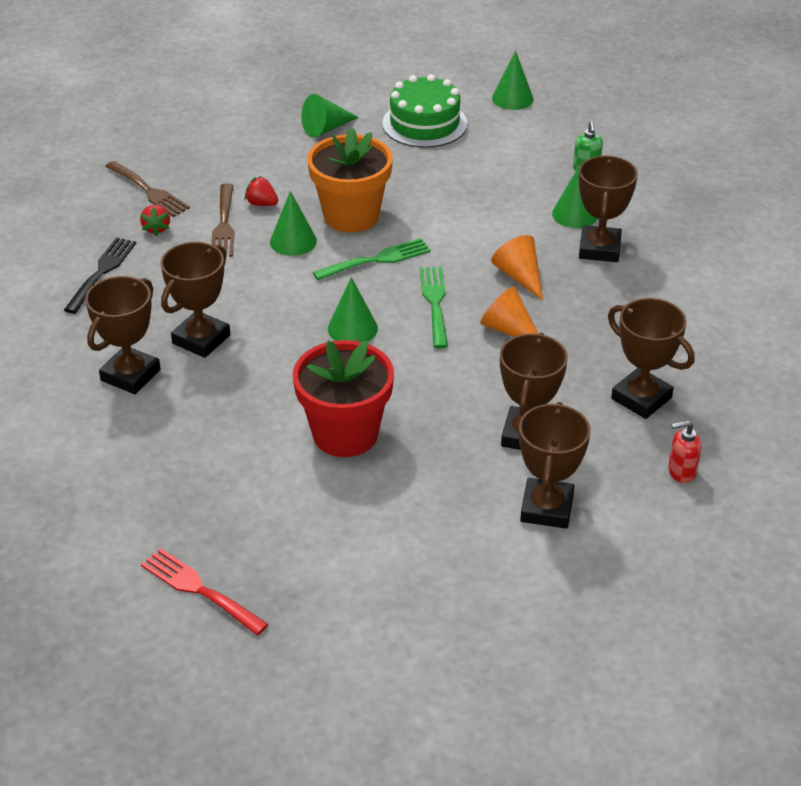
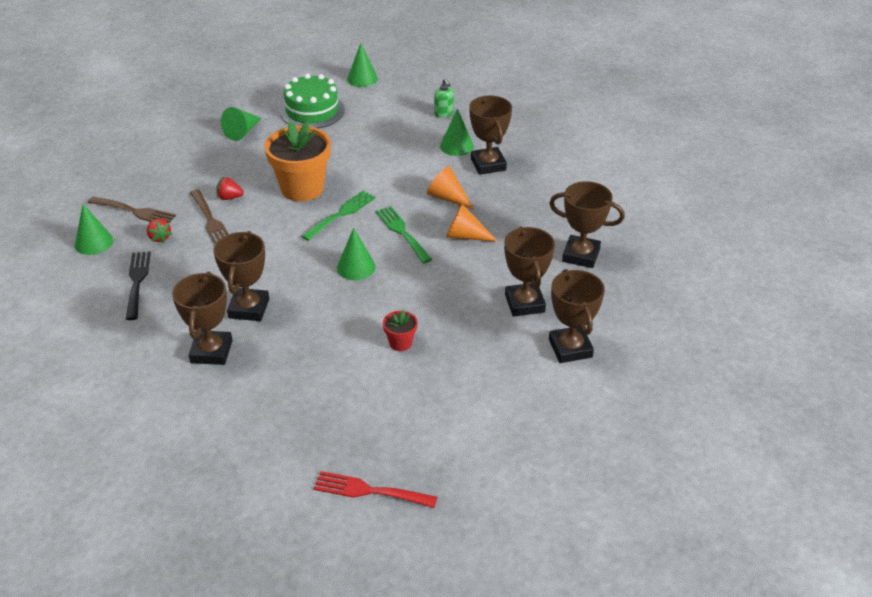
camera: 25 degrees left, 0 degrees up
green cone [270,191,317,256] -> green cone moved to [75,204,113,255]
red flower pot [293,340,394,457] -> red flower pot [383,310,417,351], size x0.45
red soap dispenser [668,420,701,483] -> none

